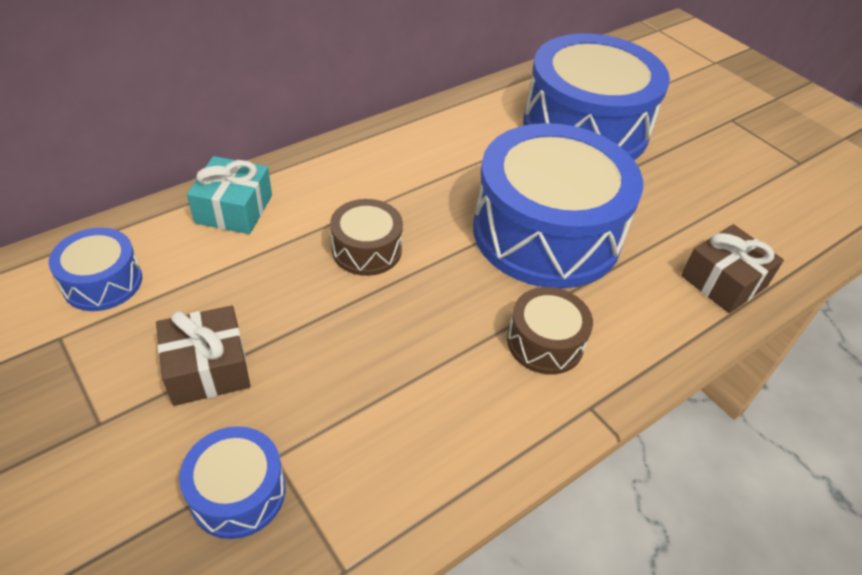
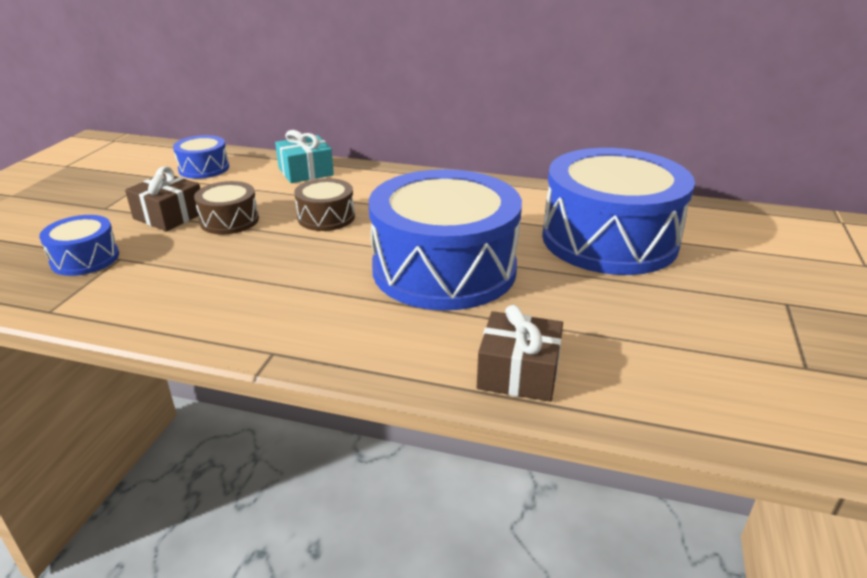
camera: 55 degrees right, 15 degrees down
brown drum [507,287,593,374] -> brown drum moved to [194,181,259,234]

